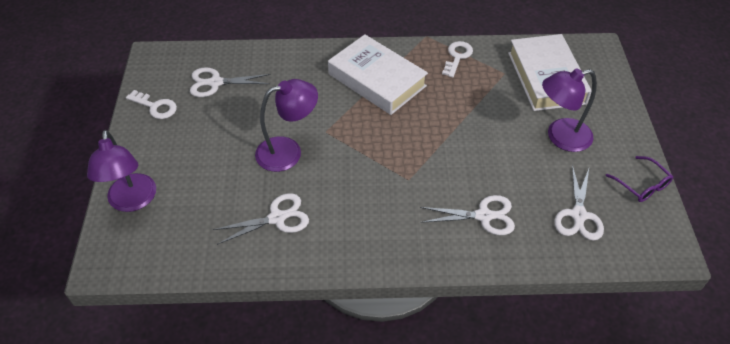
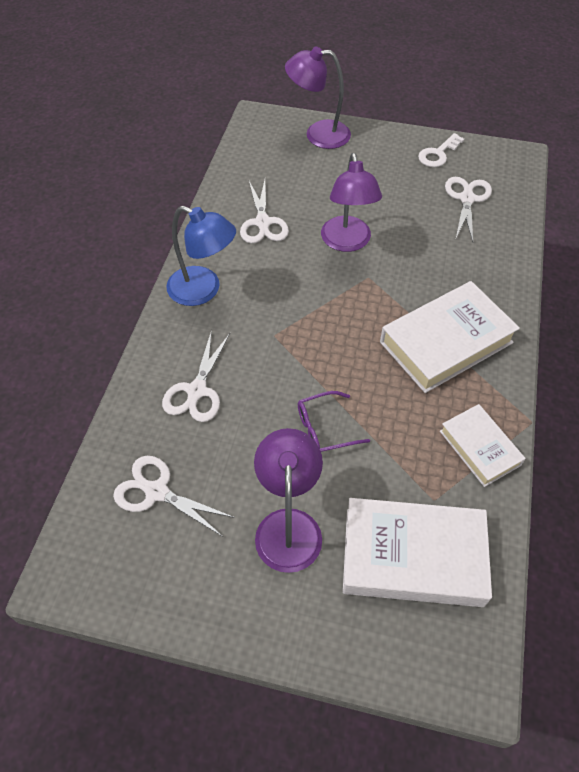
camera: 105 degrees right, 5 degrees up
white key [442,41,473,77] -> white book [440,404,526,487]
purple glasses [606,156,673,202] -> purple glasses moved to [298,391,370,452]
none -> blue lamp [166,206,236,306]

